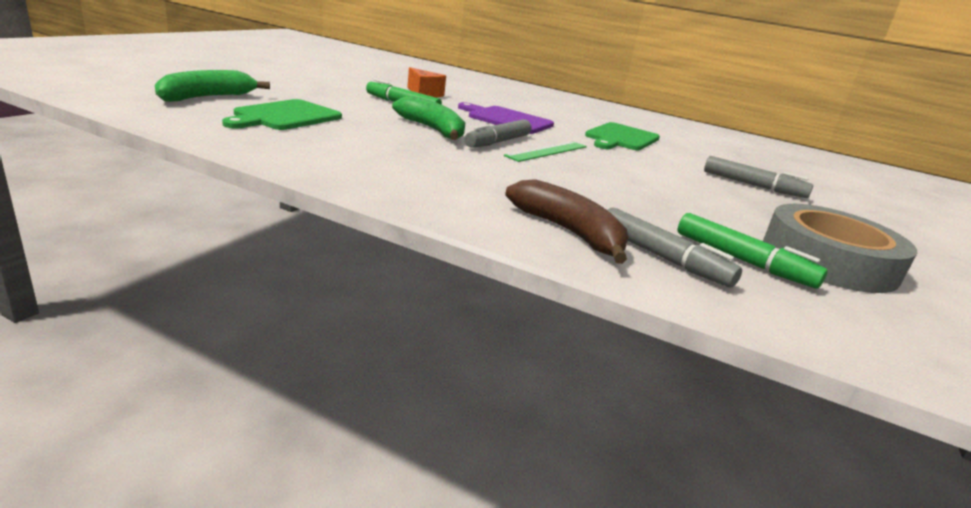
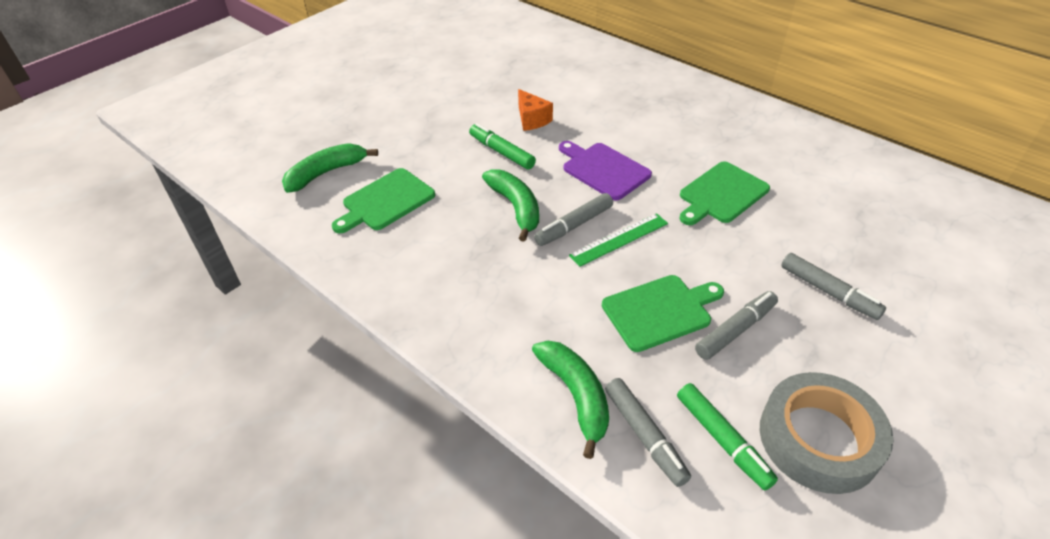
camera: 20 degrees right, 20 degrees up
brown banana [505,179,628,264] -> green banana [532,341,609,459]
none -> green cutting board [602,275,724,352]
none -> grey marker [695,291,778,360]

